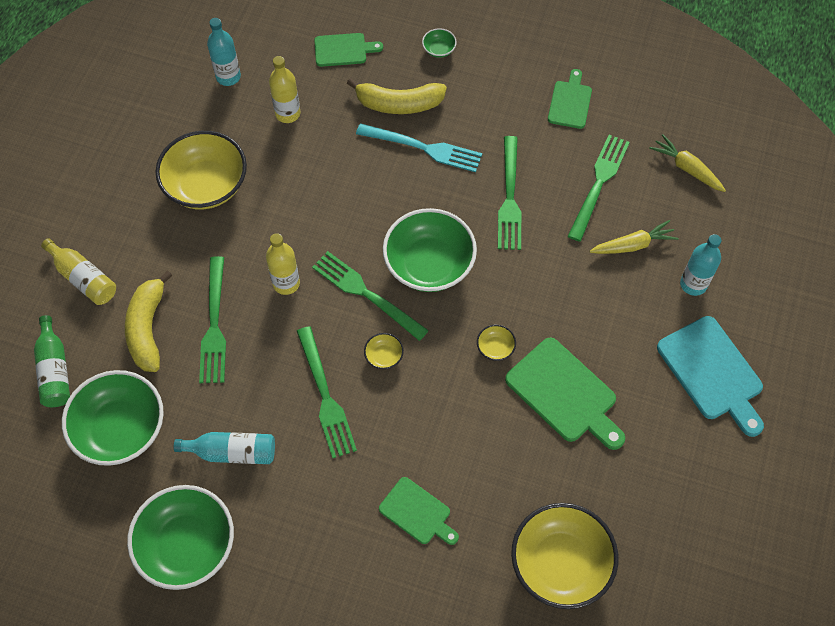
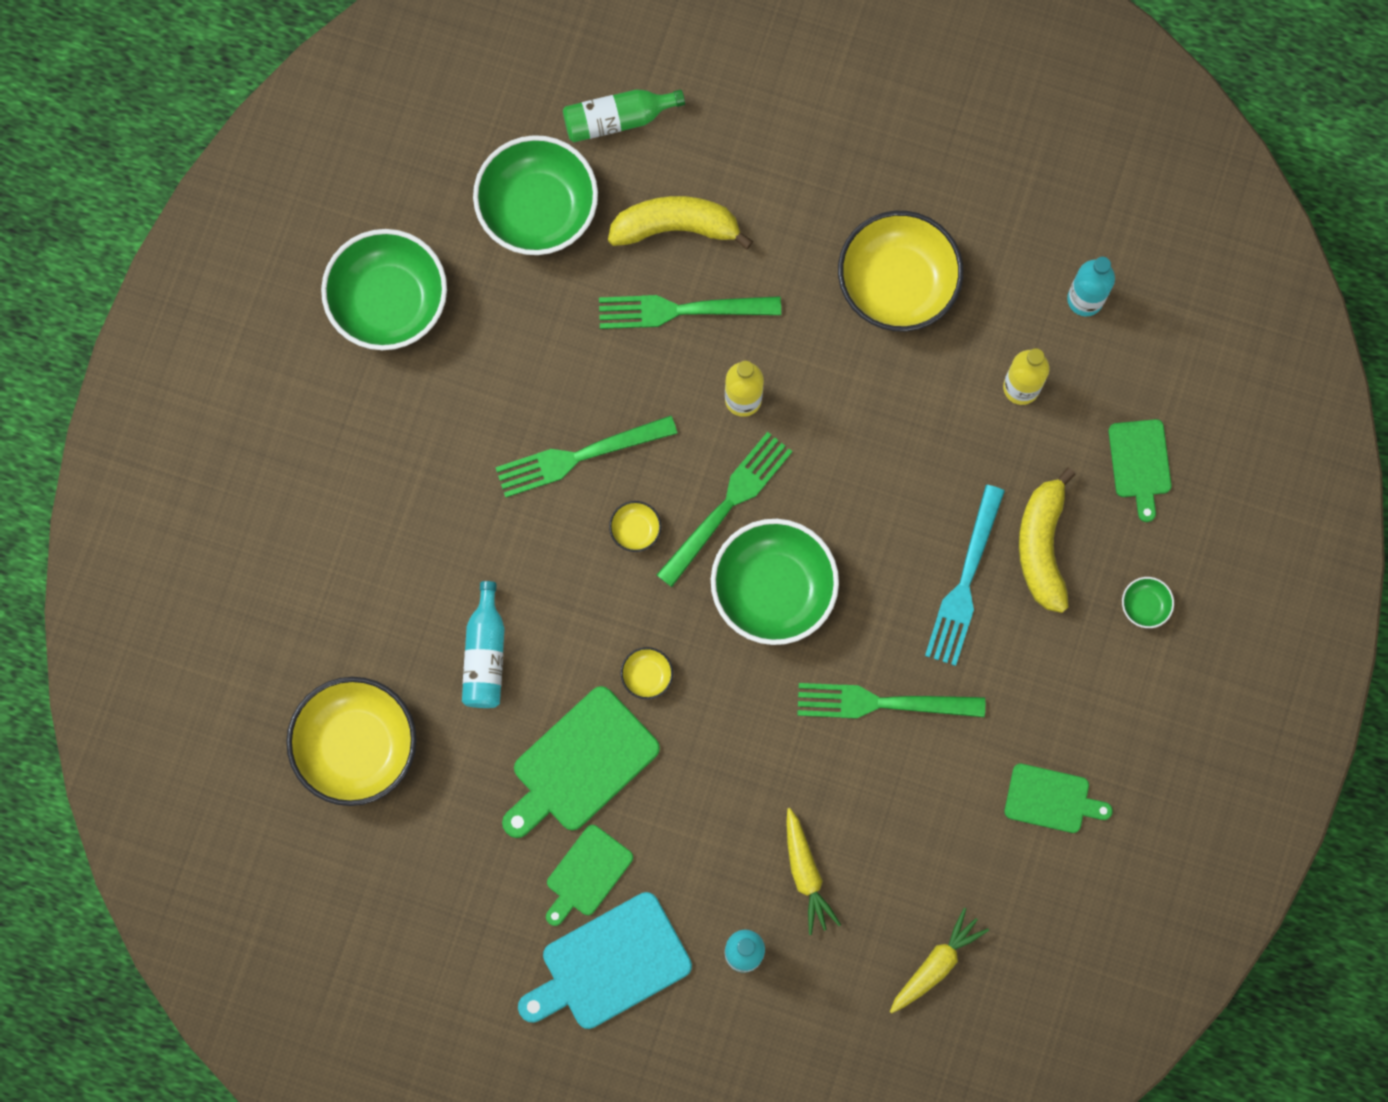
camera: 90 degrees right, 15 degrees up
yellow bottle [41,238,116,305] -> none
turquoise bottle [174,432,275,464] -> turquoise bottle moved to [462,581,504,708]
green cutting board [379,477,459,545] -> green cutting board moved to [546,825,633,926]
green fork [568,135,630,242] -> none

